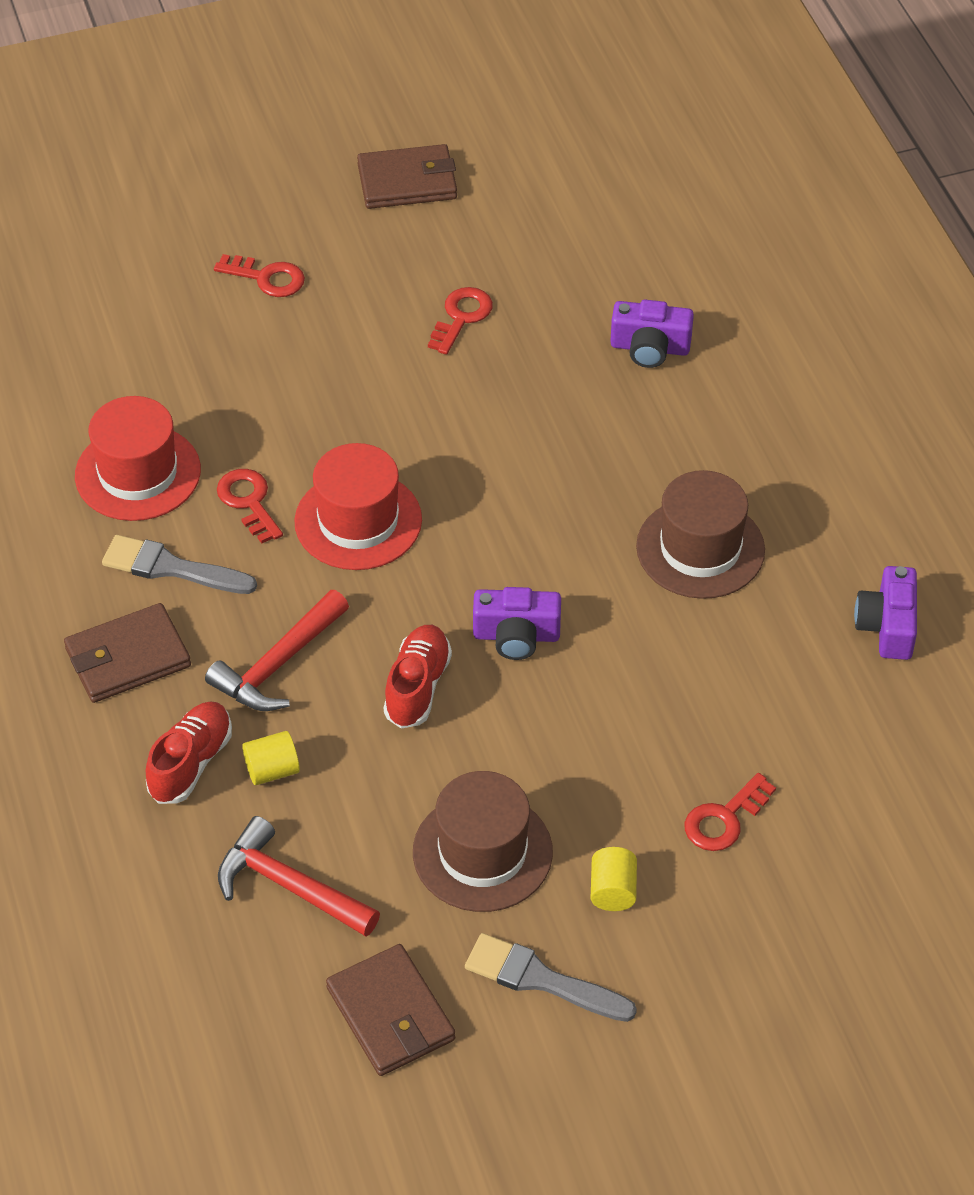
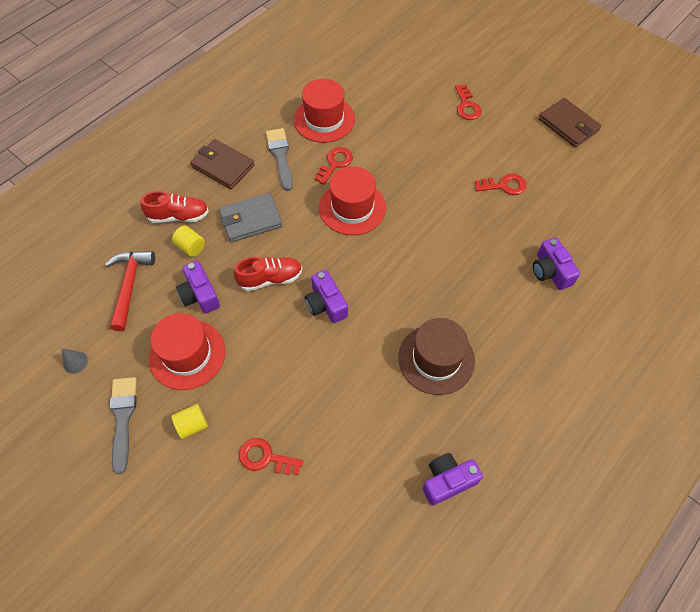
camera: 60 degrees right, 10 degrees up
red hammer [205,590,349,711] -> grey wallet [219,193,283,242]
brown wallet [326,944,455,1076] -> grey cone [62,348,88,374]
brown hat [413,771,553,912] -> red hat [149,313,226,390]
none -> purple camera [176,261,220,314]

